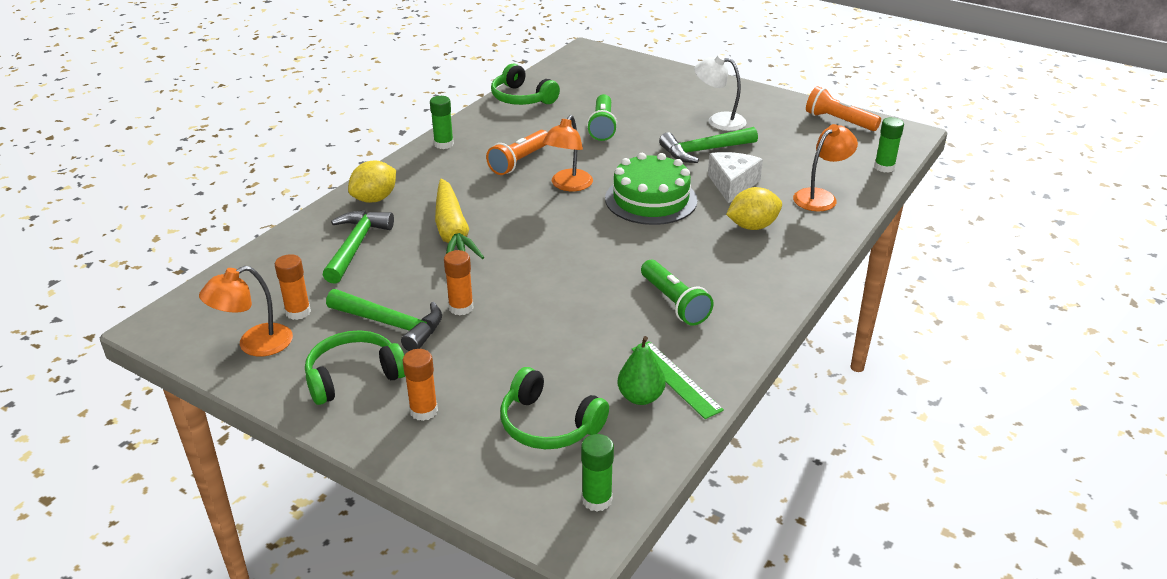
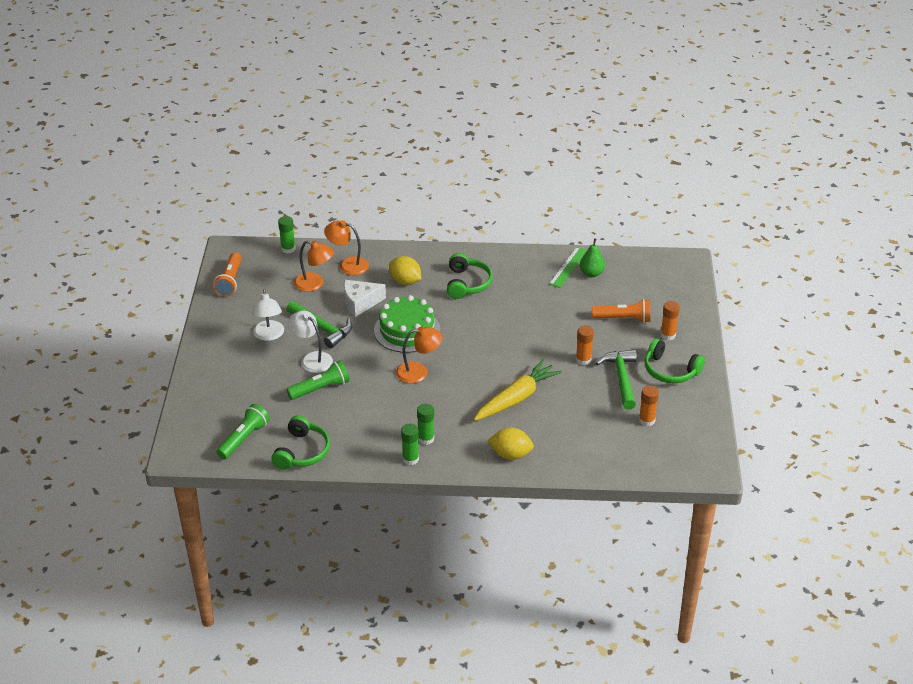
camera: 120 degrees left, 5 degrees up
orange lamp [199,266,293,357] -> orange lamp moved to [294,241,334,292]
green hammer [323,210,394,284] -> none
orange flashlight [486,130,548,175] -> orange flashlight moved to [592,299,650,323]
green headphones [500,367,609,449] -> green headphones moved to [447,253,493,299]
green glue stick [581,434,614,512] -> green glue stick moved to [417,404,434,445]
green flashlight [641,260,714,325] -> green flashlight moved to [216,404,270,459]
none -> white lamp [288,311,333,373]

